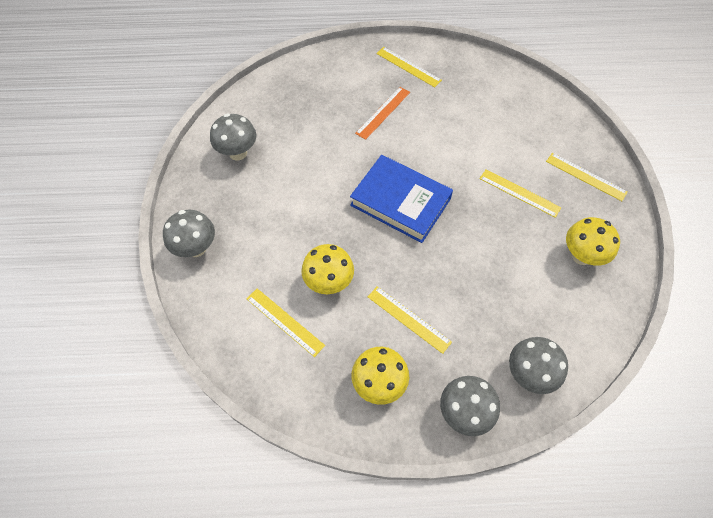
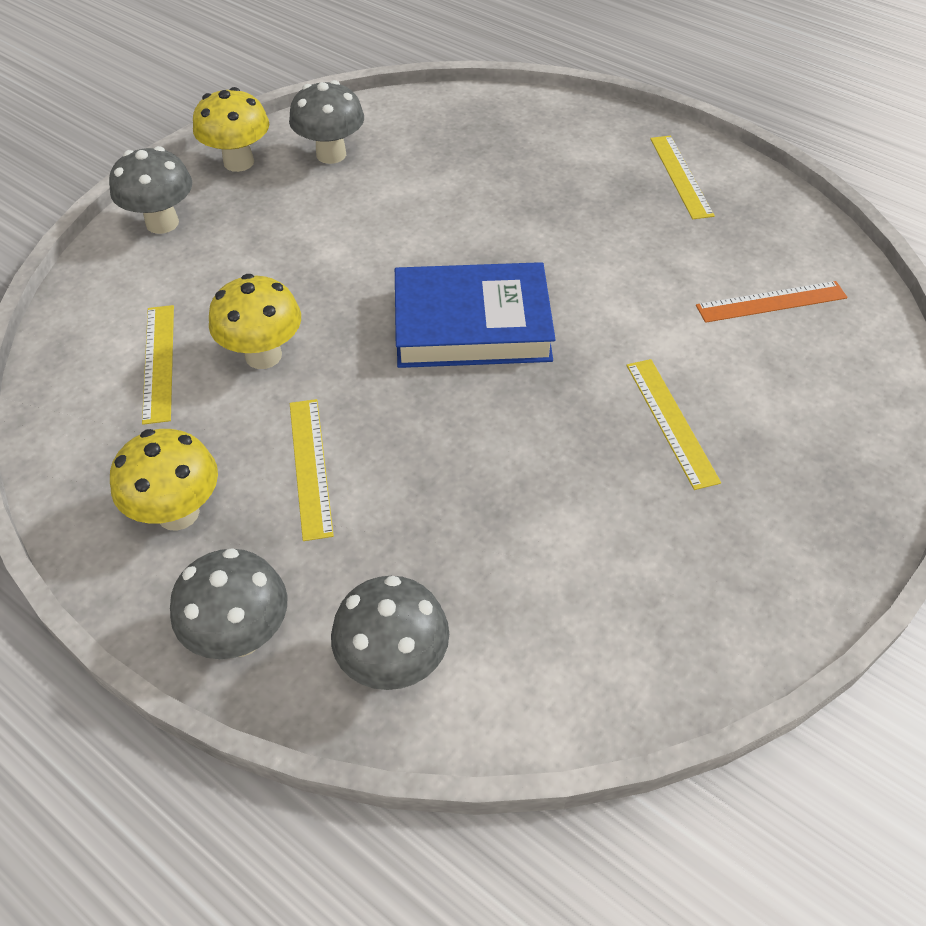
camera: 40 degrees right, 10 degrees down
blue book [350,155,453,243] -> blue book turned 75 degrees counterclockwise [395,262,556,368]
orange ruler [355,87,410,140] -> orange ruler moved to [696,281,848,323]
yellow ruler [546,153,628,201] -> none
yellow mushroom [566,217,620,266] -> yellow mushroom moved to [193,87,269,172]

